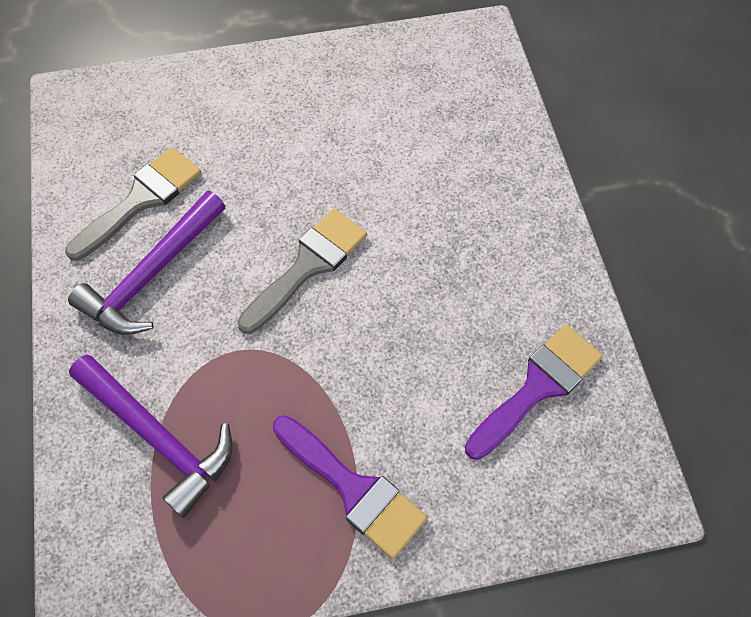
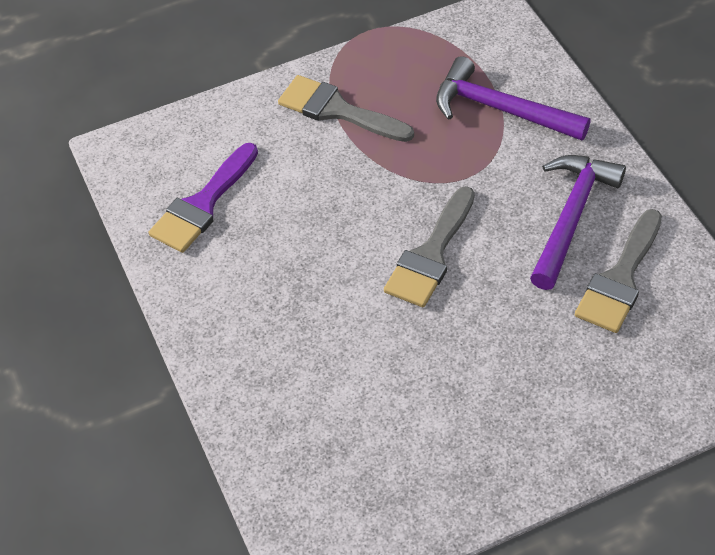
camera: 170 degrees right, 10 degrees down
purple brush [273,415,427,559] -> grey brush [278,75,414,142]

